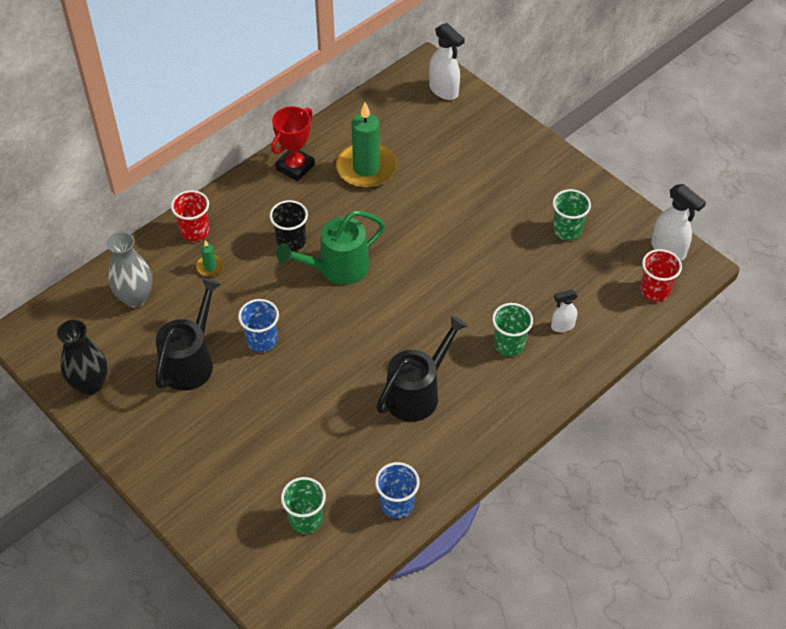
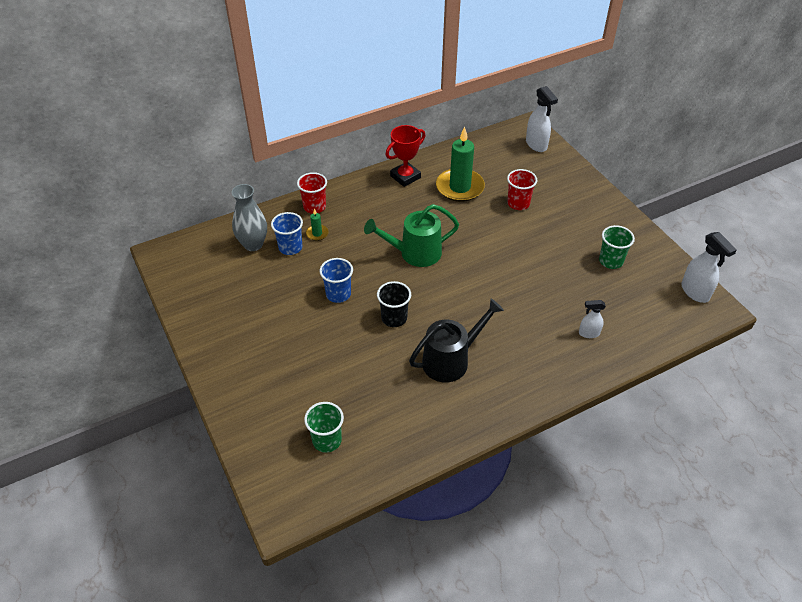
camera: 15 degrees right, 5 degrees down
black vase [57,320,107,395] -> none
black watering can [155,278,221,391] -> none
black cup [270,200,308,252] -> black cup moved to [377,281,411,327]
blue cup [375,462,420,519] -> blue cup moved to [271,212,303,255]
green cup [492,303,533,356] -> none
red cup [640,249,682,302] -> red cup moved to [507,169,537,210]

